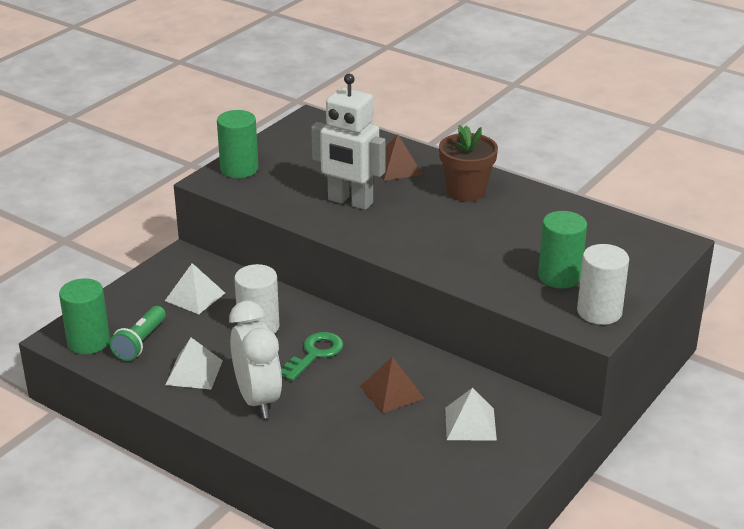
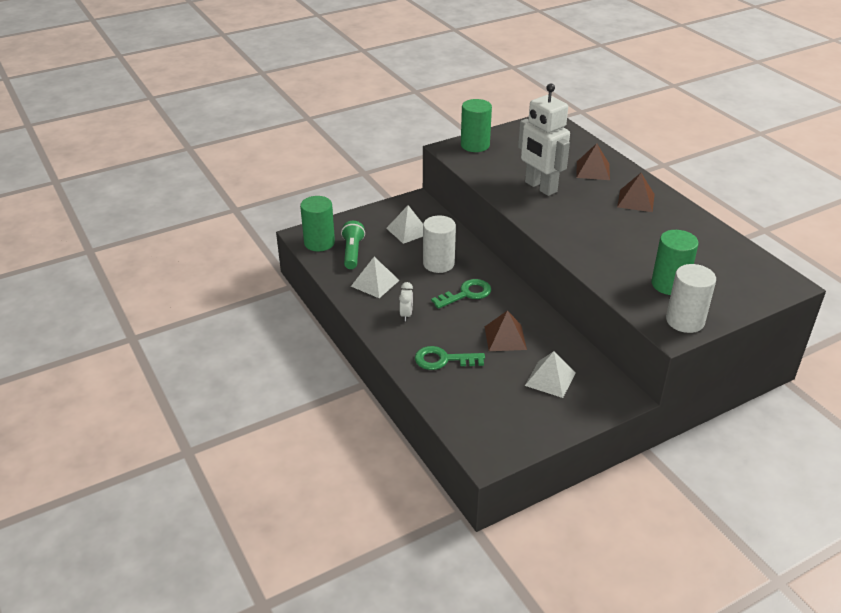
camera: 25 degrees right, 5 degrees up
green flashlight [110,306,166,361] -> green flashlight turned 135 degrees clockwise [341,221,365,269]
white clock [229,301,282,418] -> white clock [399,282,413,321], size x0.44
brown flower pot [439,125,498,202] -> brown pyramid [617,173,655,212]
none -> green key [415,346,485,370]

